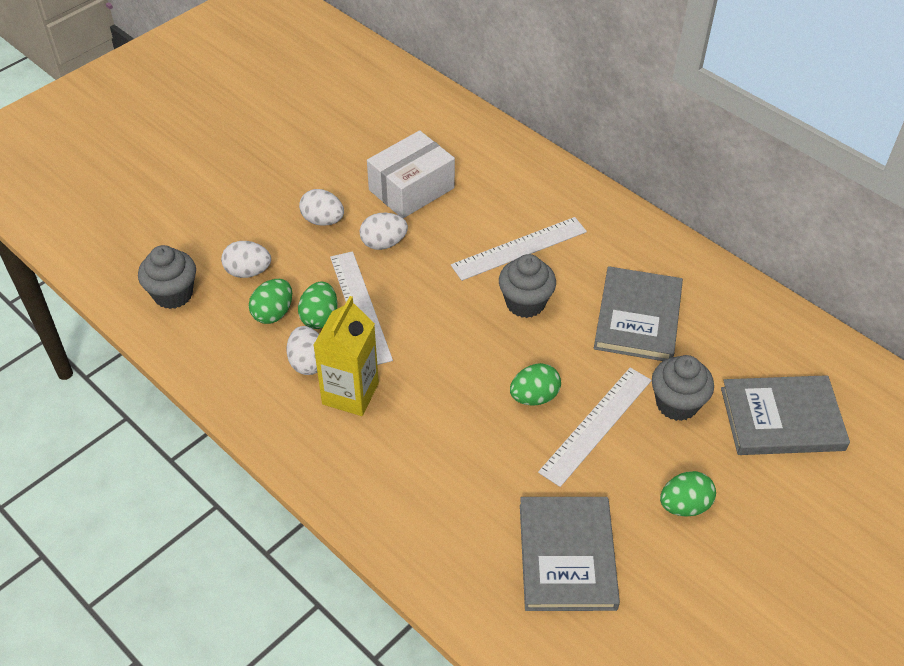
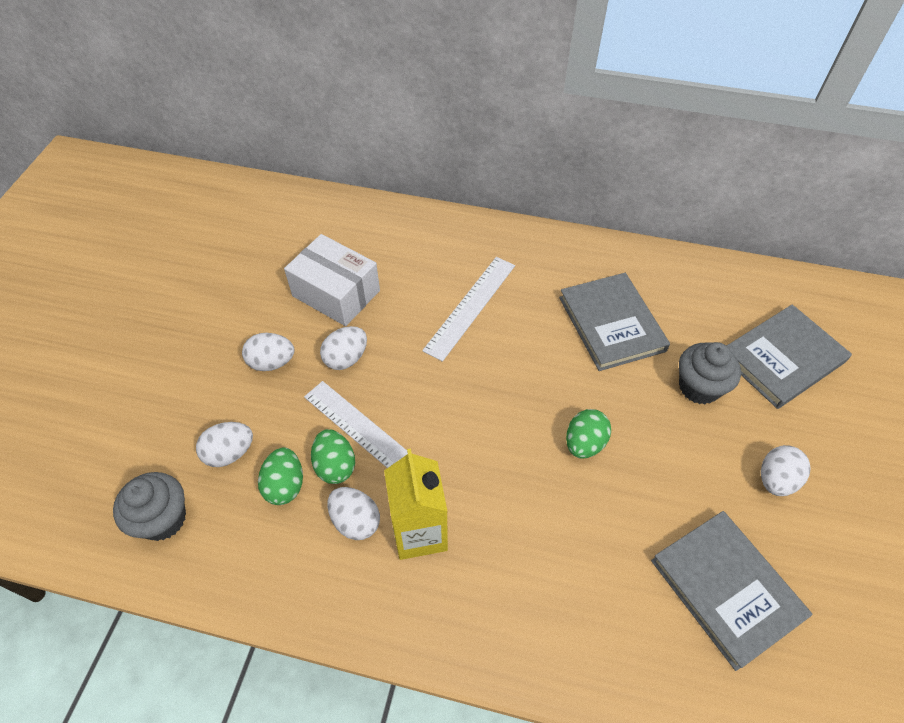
camera: 30 degrees left, 5 degrees up
white box [367,130,455,218] -> white box turned 75 degrees counterclockwise [284,234,380,326]
grey cupcake [499,254,556,318] -> none
white ruler [538,367,652,487] -> none
green egg [660,471,716,516] -> white egg [761,445,811,496]

